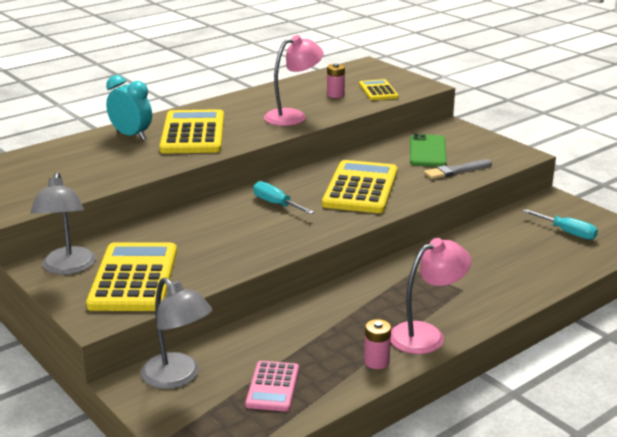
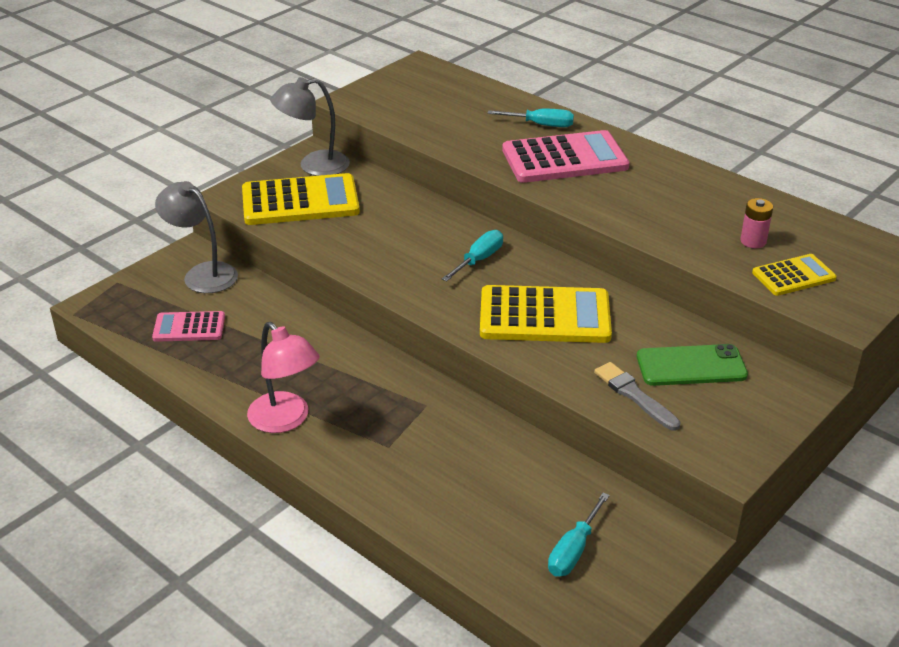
camera: 80 degrees right, 10 degrees up
turquoise clock [106,75,152,140] -> turquoise screwdriver [487,109,574,127]
grey lamp [141,277,212,389] -> grey lamp turned 90 degrees clockwise [155,181,238,293]
yellow calculator [160,109,224,154] -> pink calculator [502,130,629,183]
pink lamp [264,35,324,126] -> none
pink battery [364,319,391,369] -> none

